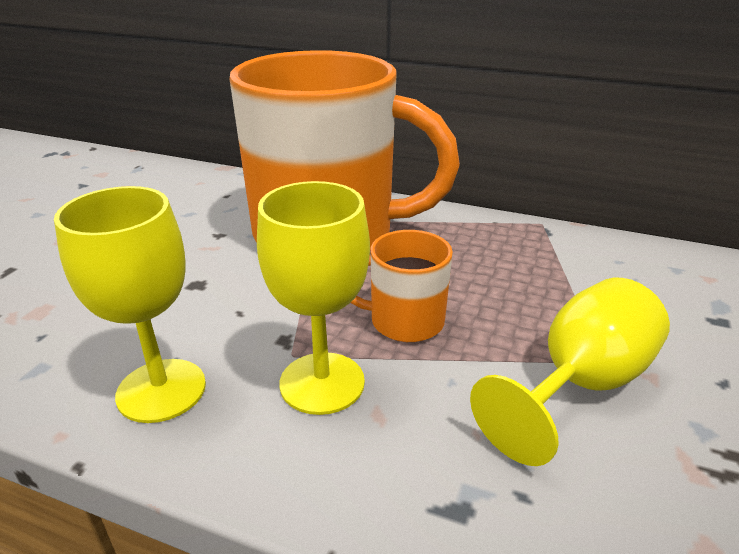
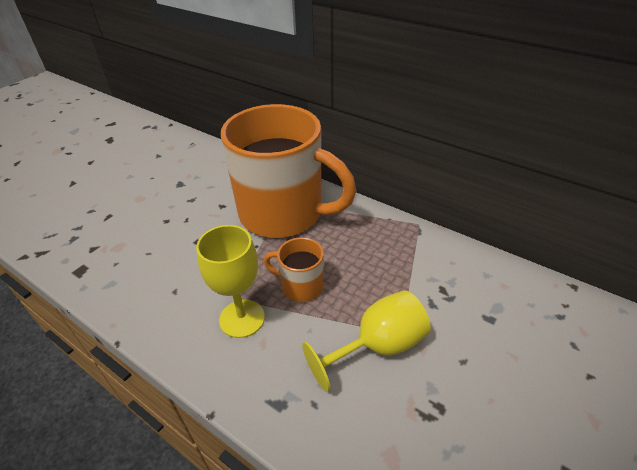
camera: 15 degrees right, 10 degrees up
yellow goblet [54,186,206,423] -> none

